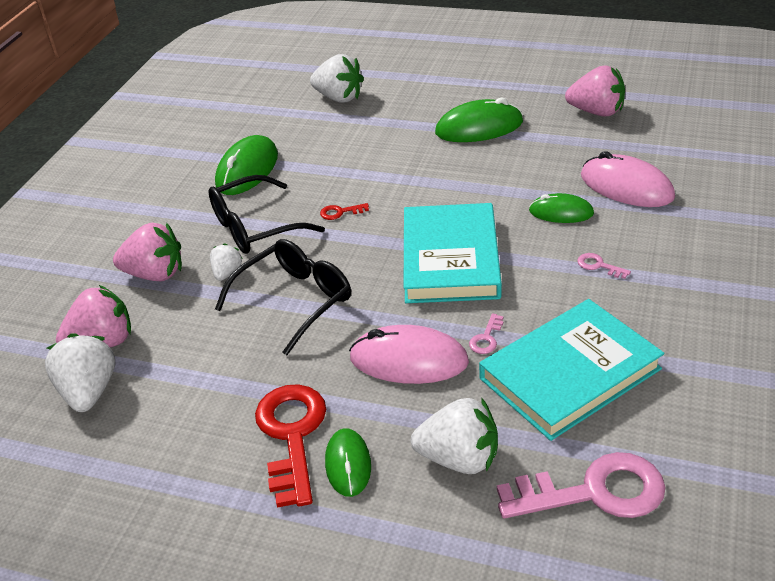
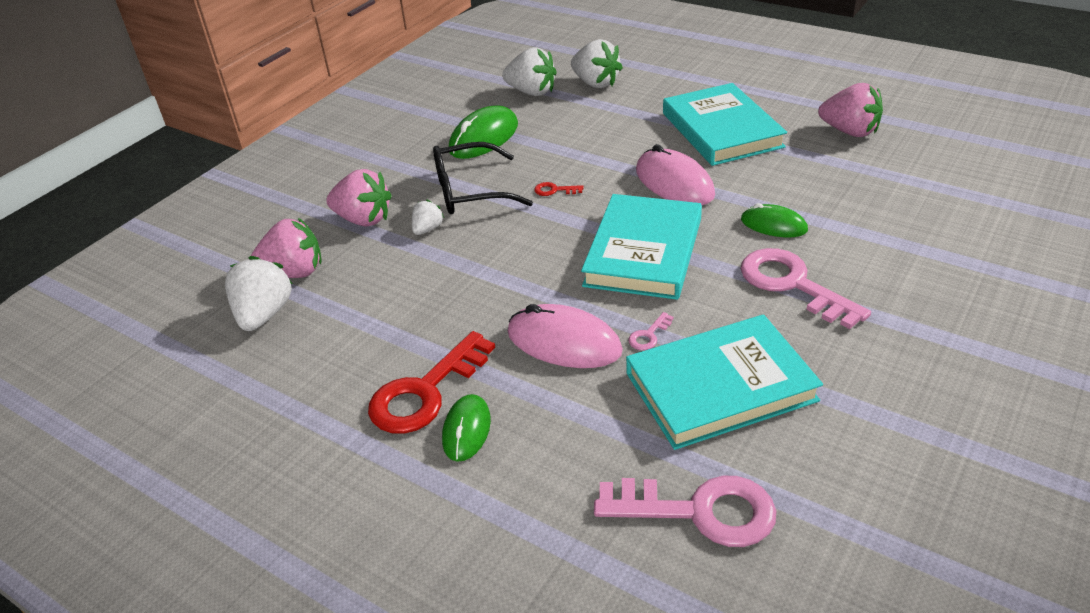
camera: 15 degrees right, 0 degrees up
black glasses [215,239,351,355] -> none
red key [255,384,326,508] -> red key turned 150 degrees counterclockwise [368,331,495,434]
white strawberry [411,397,498,474] -> white strawberry moved to [502,47,557,96]
green mouse [435,98,523,142] -> turquoise book [663,83,787,166]
pink key [577,253,631,279] -> pink key [740,248,871,329], size x2.43
pink mouse [581,151,675,207] -> pink mouse moved to [636,144,715,205]

